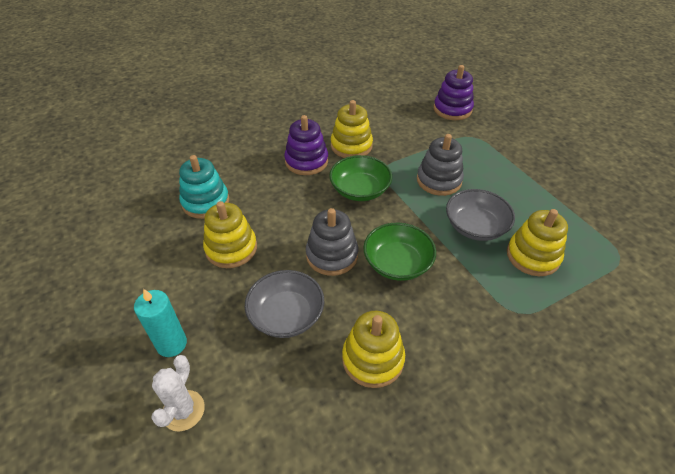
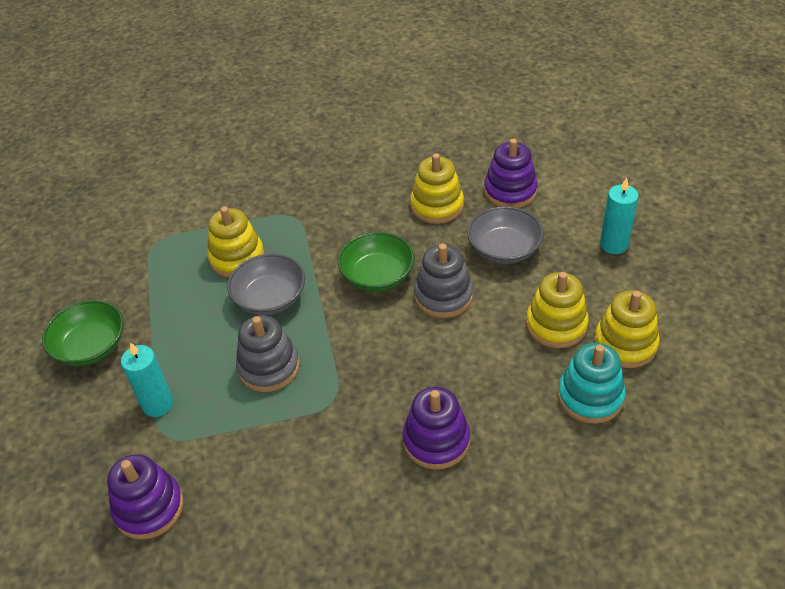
camera: 160 degrees left, 0 degrees up
white cactus [151,355,205,432] -> none
green bowl [329,155,392,201] -> green bowl moved to [42,300,124,366]
yellow stacking toy [331,100,373,158] -> yellow stacking toy moved to [594,290,660,368]
none -> turquoise candle [121,342,173,417]
none -> purple stacking toy [484,139,538,208]

